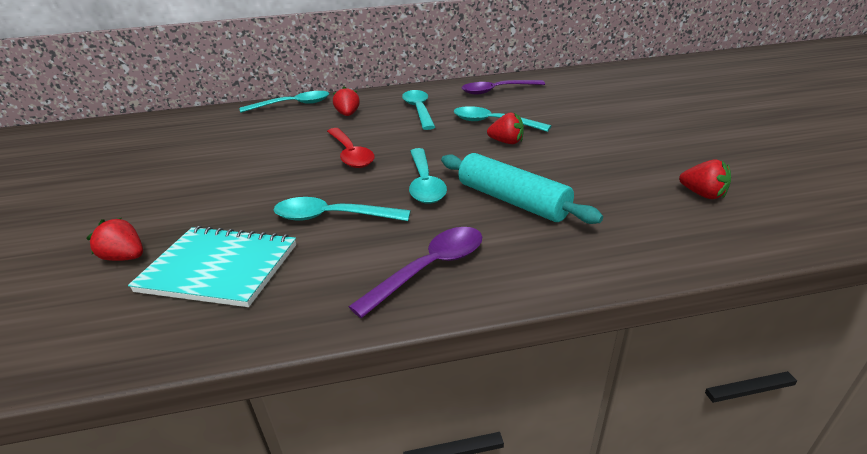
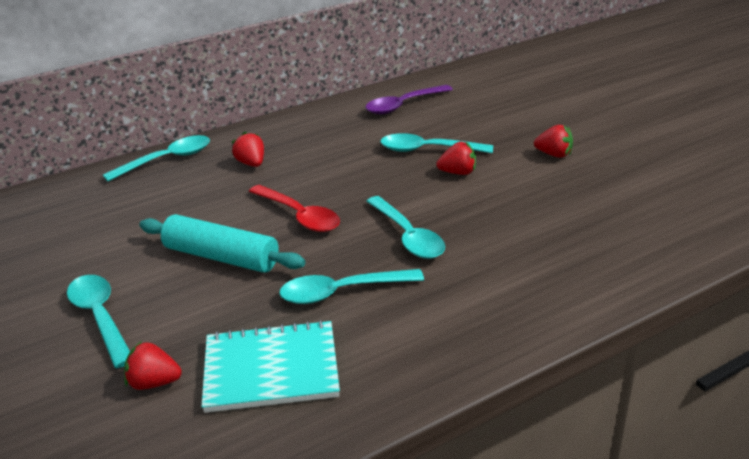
camera: 20 degrees left, 0 degrees up
purple spoon [349,227,482,318] -> none
turquoise spoon [402,90,435,130] -> turquoise spoon moved to [67,275,130,368]
turquoise rolling pin [441,153,603,224] -> turquoise rolling pin moved to [139,214,305,273]
red strawberry [679,160,731,199] -> red strawberry moved to [534,125,573,158]

